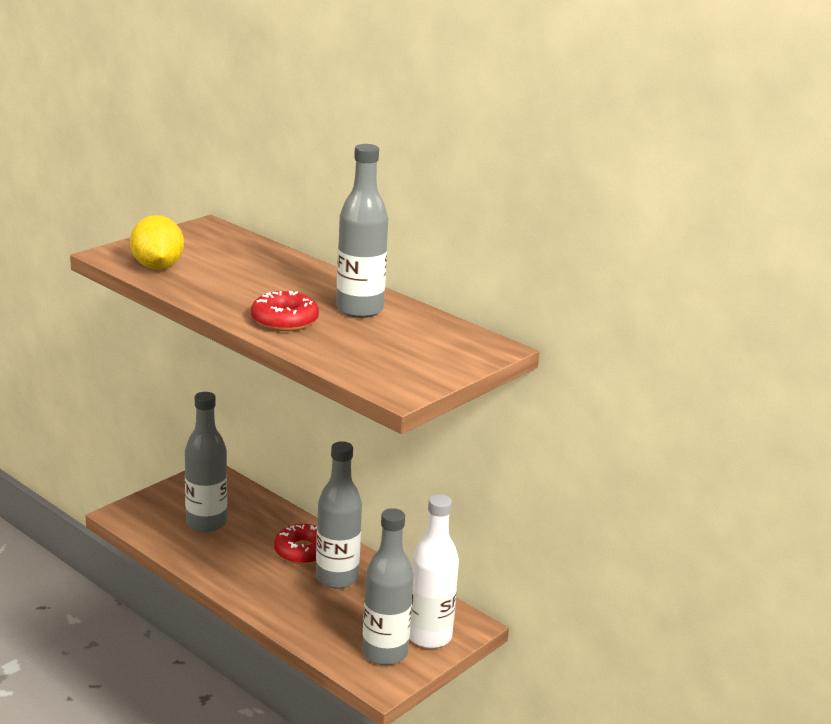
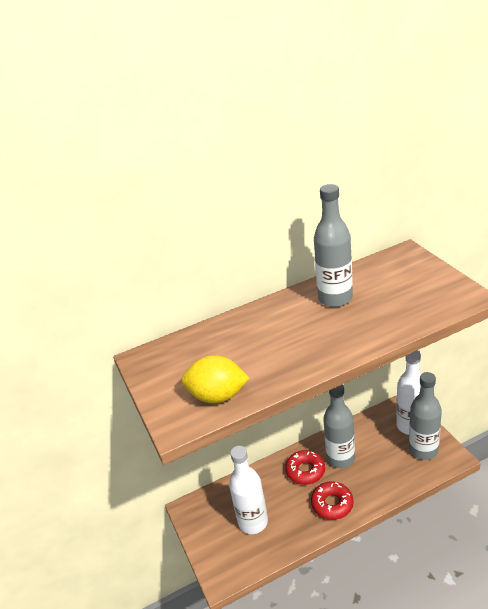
camera: 60 degrees left, 10 degrees up
grey bottle [185,392,227,533] -> white bottle [229,446,268,534]
red donut [251,291,319,331] -> red donut moved to [311,482,353,520]

